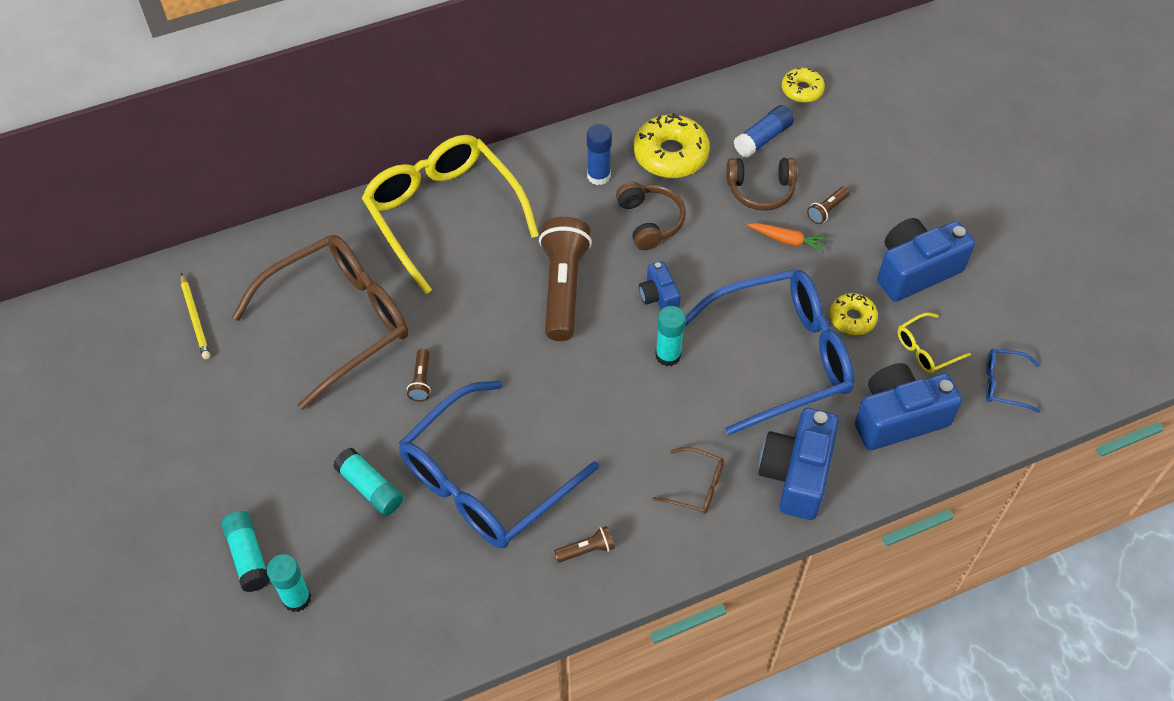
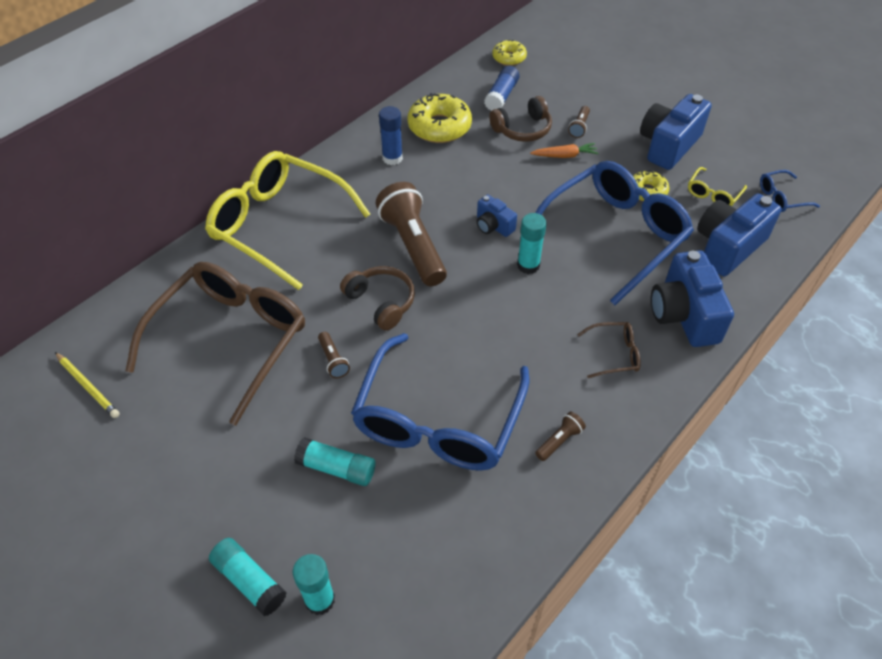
camera: 25 degrees left, 5 degrees down
brown headphones [616,182,686,250] -> brown headphones moved to [340,266,415,331]

